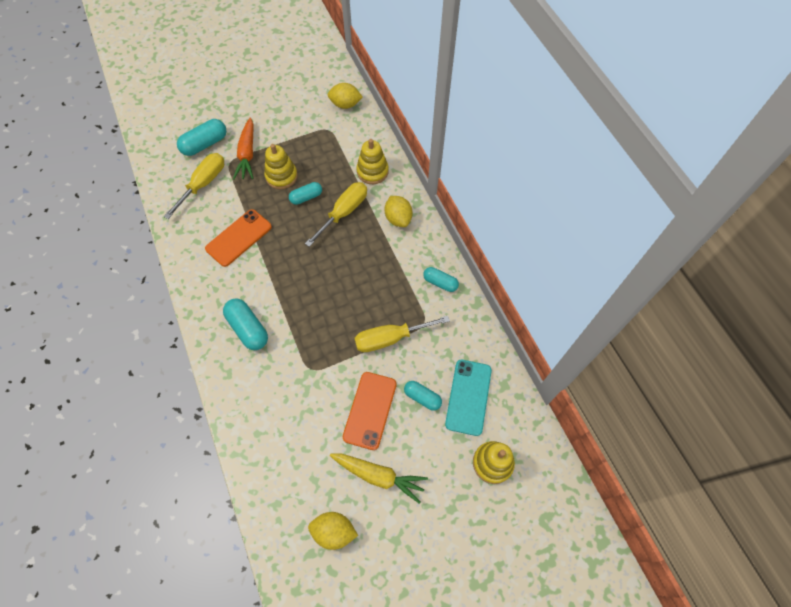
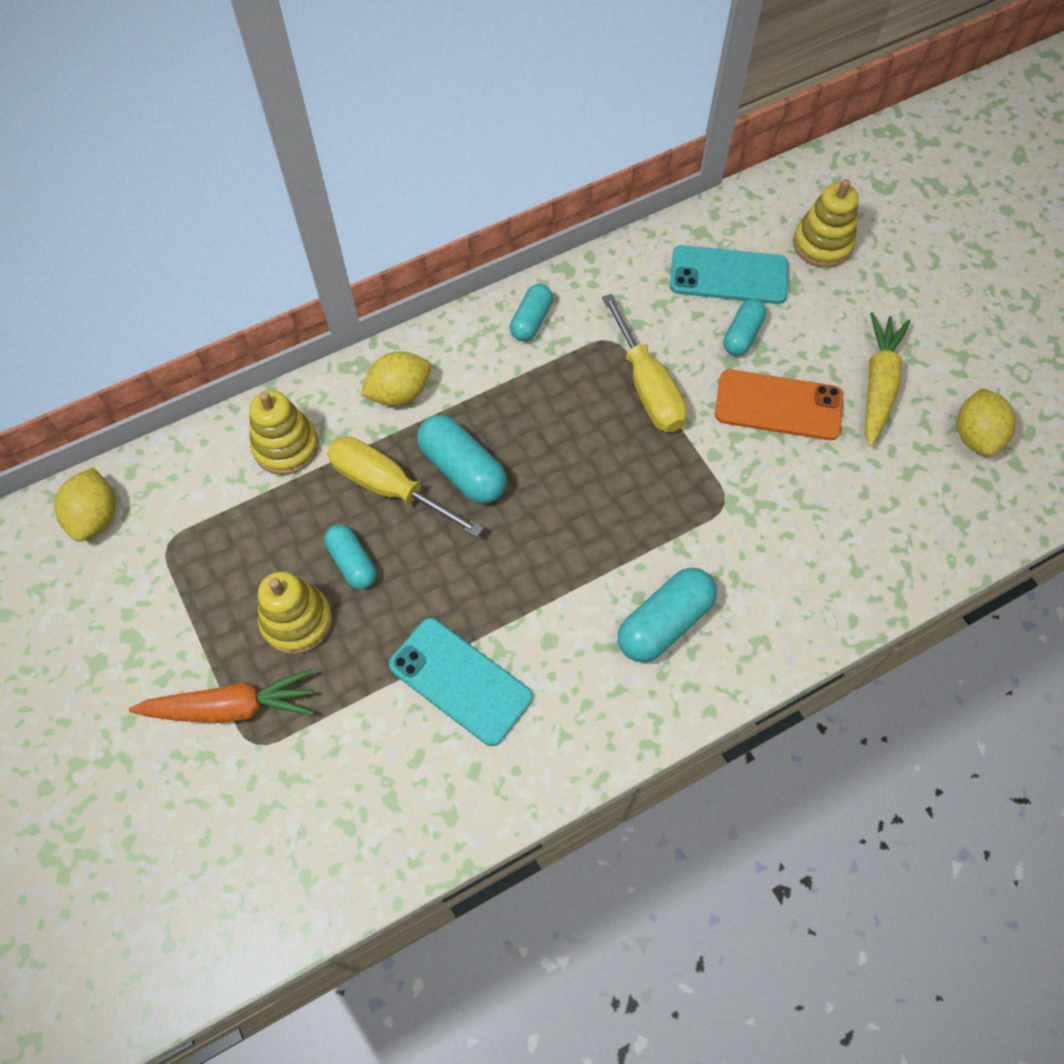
camera: 95 degrees left, 0 degrees up
yellow screwdriver [164,153,224,219] -> none
turquoise capsule [177,119,226,156] -> turquoise capsule moved to [417,415,507,504]
orange phone [205,209,272,267] -> turquoise phone [389,618,533,746]

